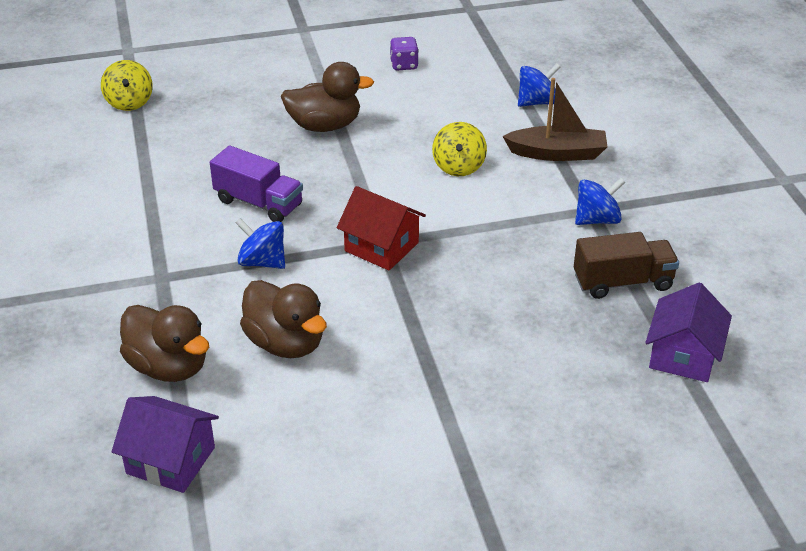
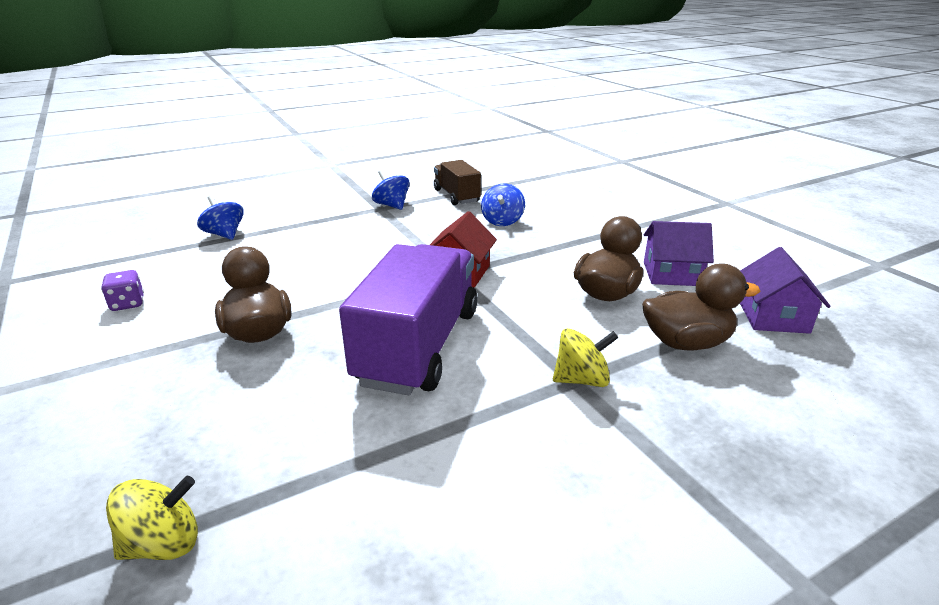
camera: 105 degrees left, 10 degrees down
brown duck [120,305,209,382] -> brown duck turned 60 degrees clockwise [642,264,761,350]
purple truck [210,145,303,222] -> purple truck [339,244,477,395], size x1.80
blue spinning top [235,218,285,269] -> blue spinning top moved to [481,184,525,226]
yellow spinning top [432,122,487,176] -> yellow spinning top moved to [553,328,619,387]
brown boat [502,78,607,161] -> none
purple house [645,283,732,382] -> purple house moved to [644,221,714,286]

